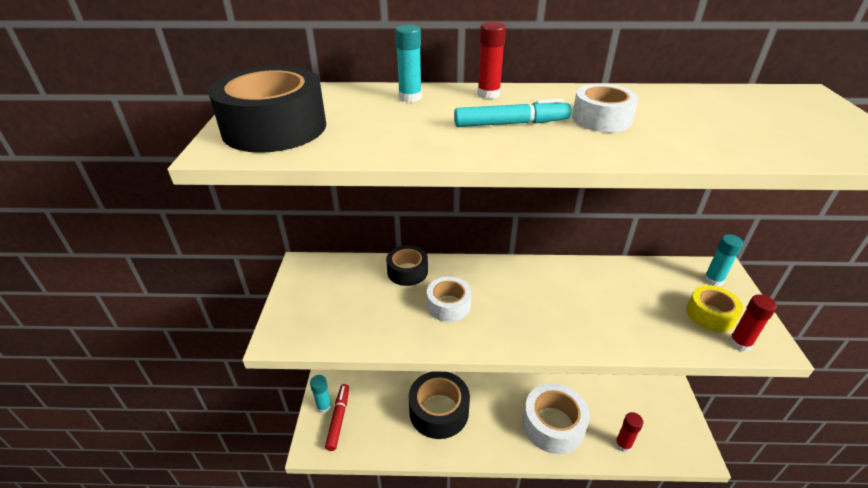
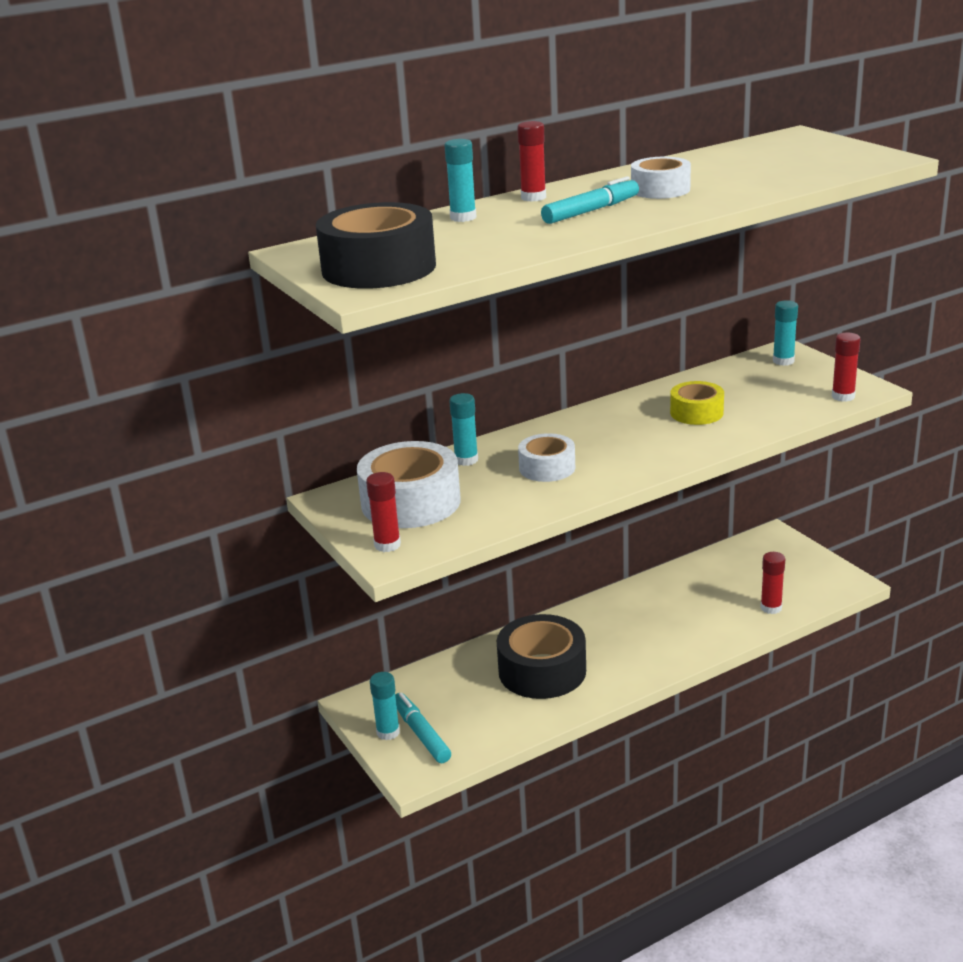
camera: 30 degrees left, 10 degrees down
red marker [325,384,349,451] -> turquoise marker [395,692,451,763]
black tape [386,245,428,286] -> turquoise glue stick [449,393,478,466]
white tape [523,383,590,454] -> white tape moved to [357,441,461,528]
yellow tape [687,285,743,332] -> yellow tape moved to [670,381,724,425]
none -> red glue stick [366,472,401,552]

